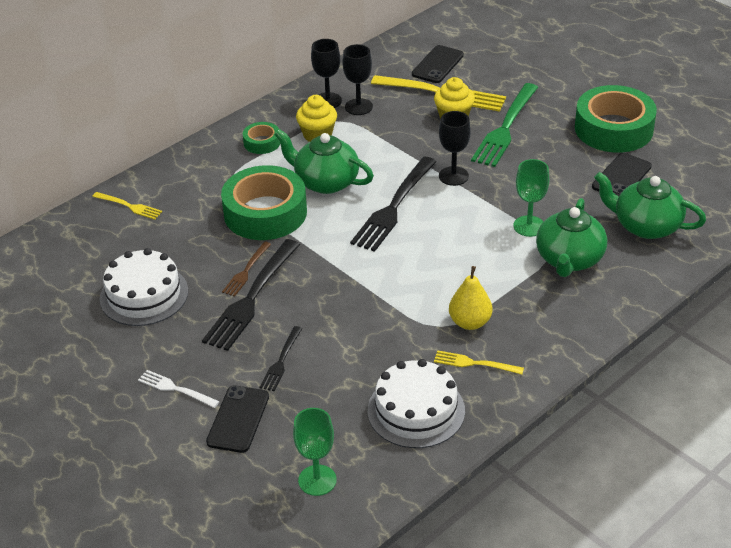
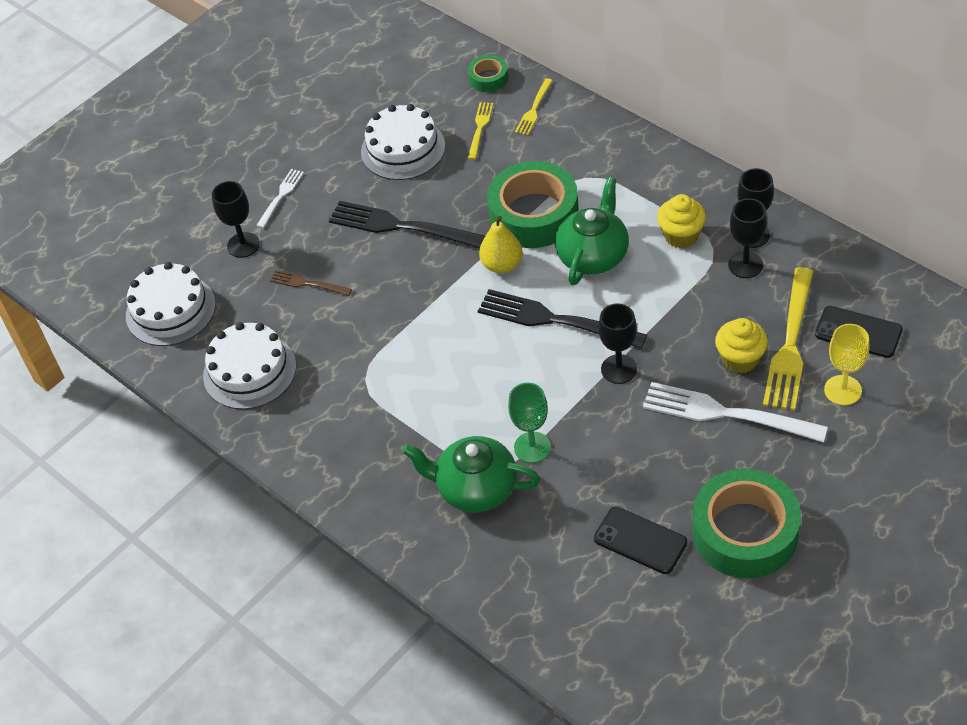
camera: 90 degrees right, 10 degrees up
black phone [206,385,269,453] -> black goblet [212,181,260,258]
brown fork [222,241,271,297] -> brown fork moved to [270,270,352,296]
green tape [243,122,280,154] -> green tape moved to [468,55,508,92]
black fork [260,326,302,391] -> none
green goblet [293,408,337,496] -> white cake [126,262,216,346]
yellow fork [434,350,524,374] -> yellow fork moved to [468,102,493,160]
yellow pear [449,266,492,330] -> yellow pear moved to [479,216,523,273]
green fork [471,83,538,167] -> white fork [643,382,828,443]
green teapot [594,172,706,239] -> none
none -> yellow goblet [824,324,870,405]

